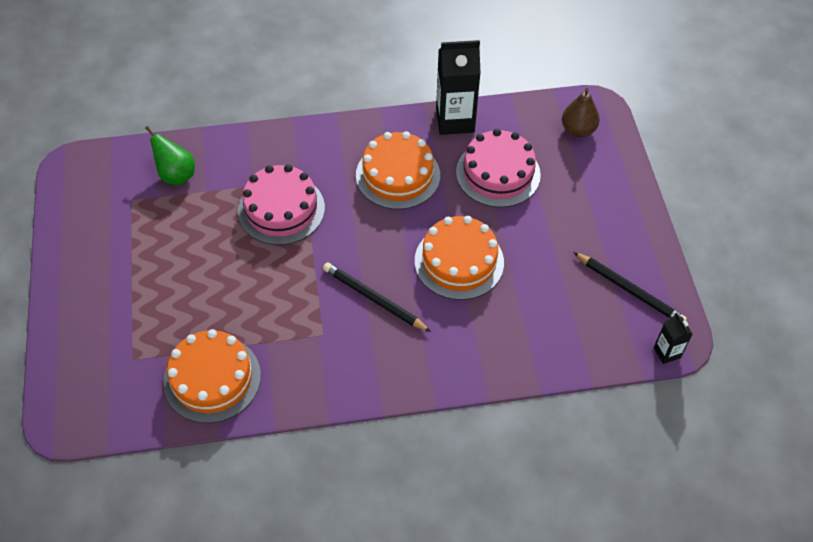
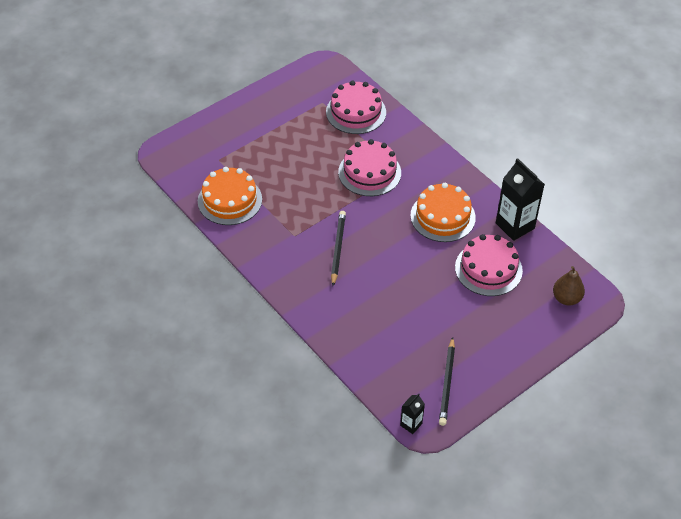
camera: 60 degrees right, 5 degrees down
green pear [145,126,195,185] -> pink cake [326,81,386,134]
orange cake [415,216,504,300] -> none

